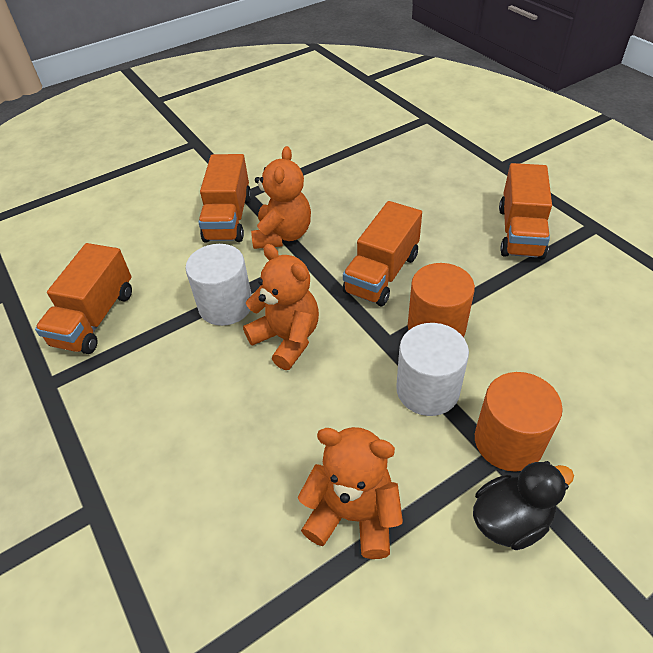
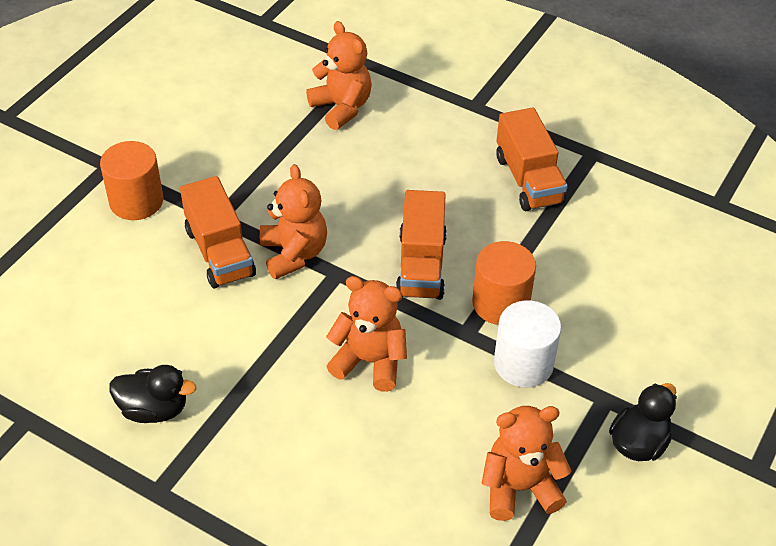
camera: 30 degrees left, 0 degrees up
orange truck [35,243,132,354] -> black duck [109,365,197,423]
white cylinder [185,244,252,326] -> none
orange cylinder [475,372,563,472] -> orange cylinder moved to [100,141,163,220]
none -> orange teddy bear [306,21,372,130]

